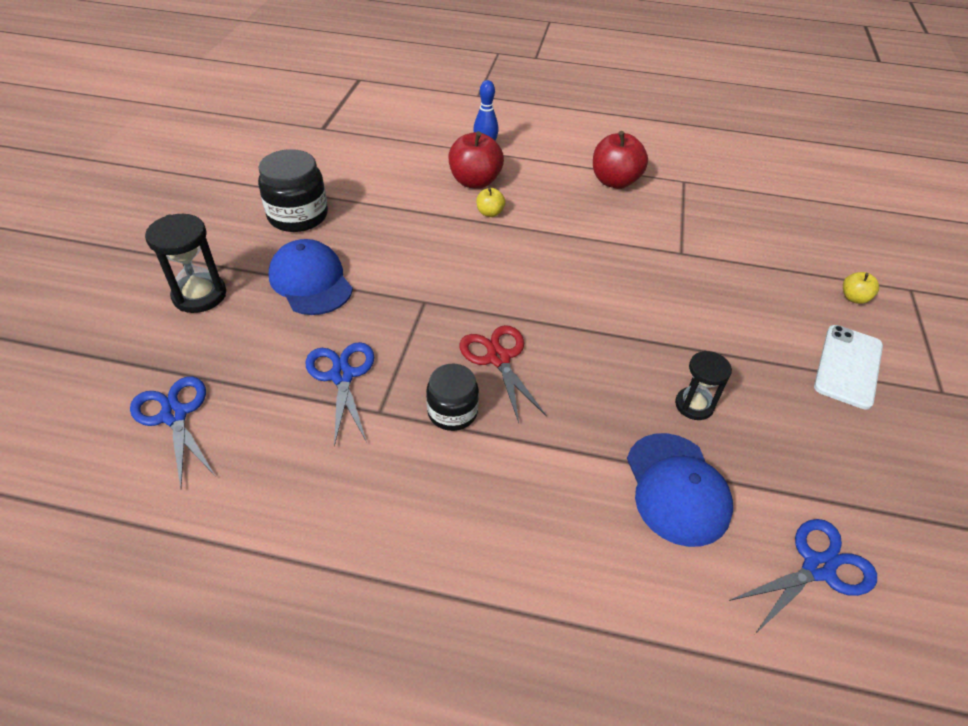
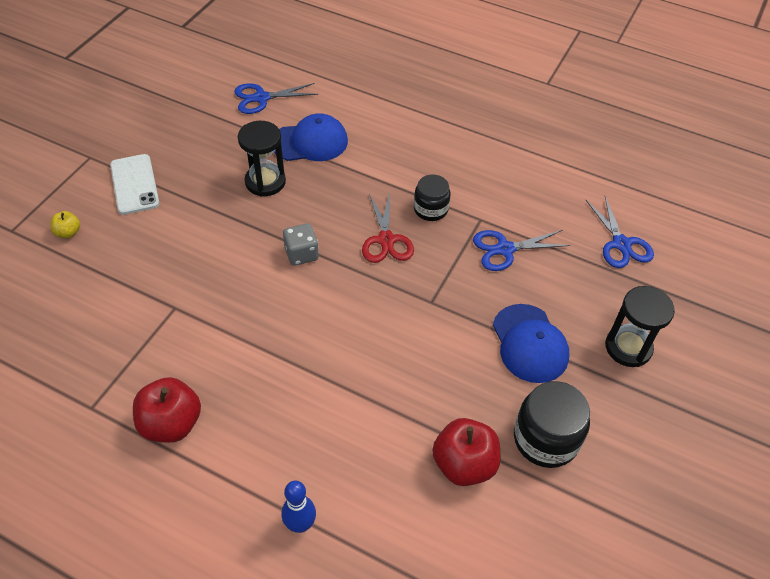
camera: 165 degrees left, 5 degrees up
blue scissors [305,342,374,447] -> blue scissors turned 75 degrees clockwise [473,230,570,271]
red apple [448,131,504,189] -> red apple moved to [432,418,500,486]
yellow apple [476,188,506,217] -> none
blue cap [627,433,733,547] -> blue cap turned 75 degrees clockwise [274,114,348,161]
black hourglass [675,351,732,420] -> black hourglass [238,121,286,197], size x1.51
white phone [814,325,883,410] -> white phone turned 60 degrees counterclockwise [110,154,160,215]
none -> grey dice [283,223,319,266]

